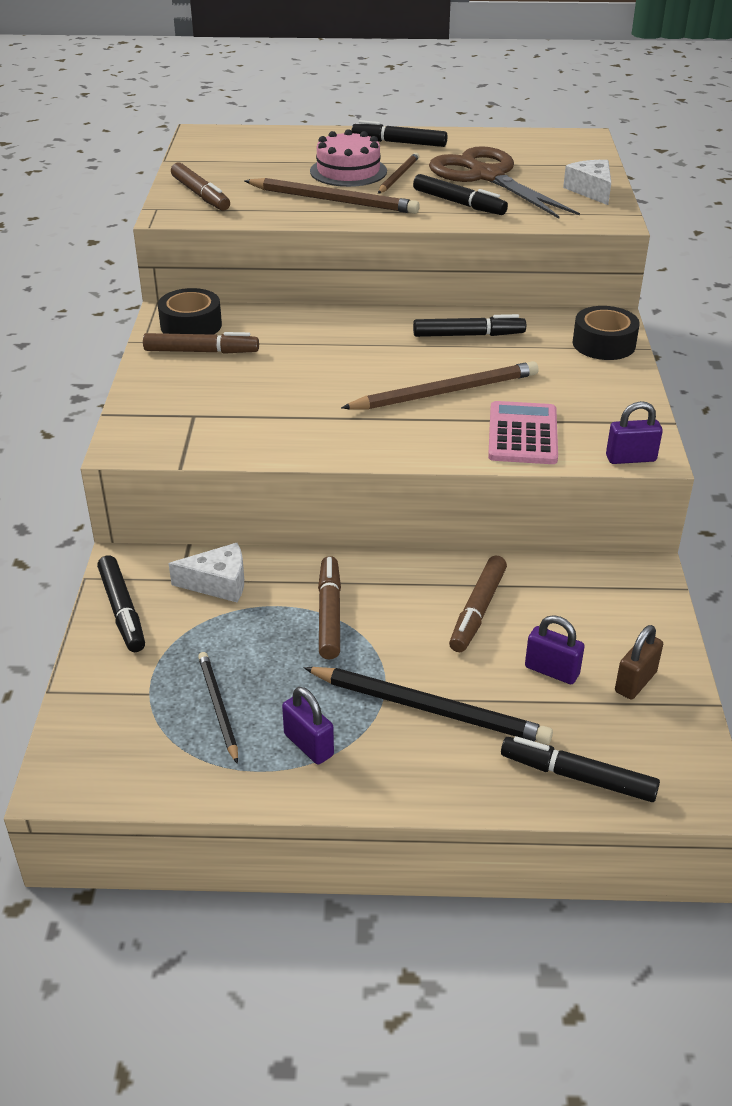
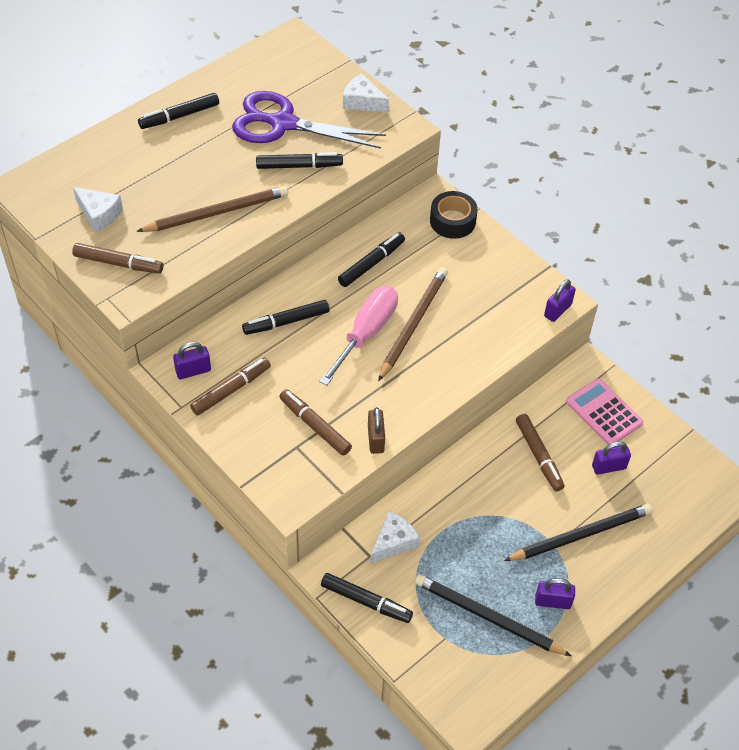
camera: 45 degrees left, 15 degrees up
black tape [158,288,222,335] -> purple padlock [173,342,211,379]
black pencil [198,652,238,764] -> black pencil [415,574,571,656], size x1.68
pink cake [310,129,387,187] -> none
brown marker [318,556,341,659] -> brown marker moved to [279,389,352,456]
brown pencil [378,153,419,194] -> none
brown scissors [429,146,580,219] -> purple scissors [232,91,386,149]
pink calculator [488,401,558,464] -> pink calculator moved to [566,378,643,445]
black marker [501,736,660,802] -> black marker moved to [242,300,330,335]
brown padlock [615,625,663,700] -> brown padlock moved to [368,407,385,454]
none -> white cheese [73,187,123,232]
none -> pink screwdriver [319,286,398,386]

